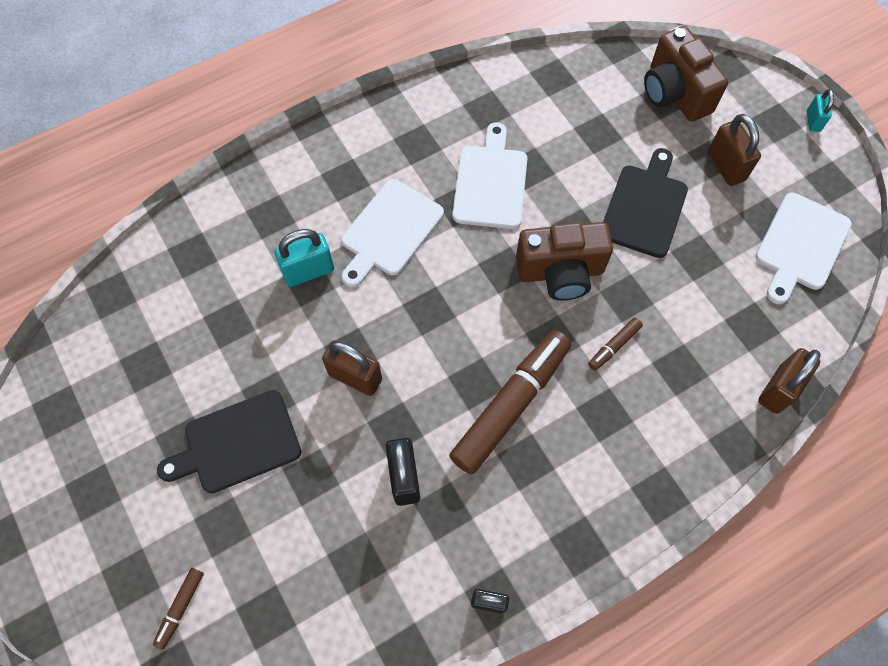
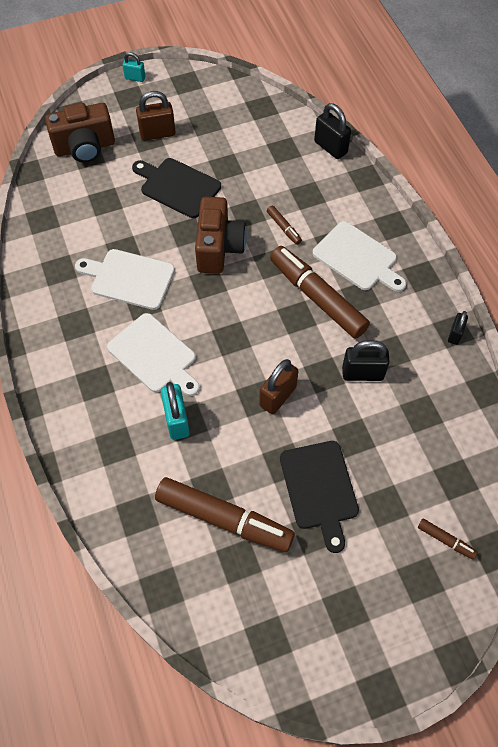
camera: 80 degrees left, 5 degrees down
white cutting board [756,193,852,304] -> white cutting board moved to [312,221,406,292]
brown padlock [758,348,821,414] -> black padlock [314,103,351,159]
none -> brown marker [155,477,295,552]

